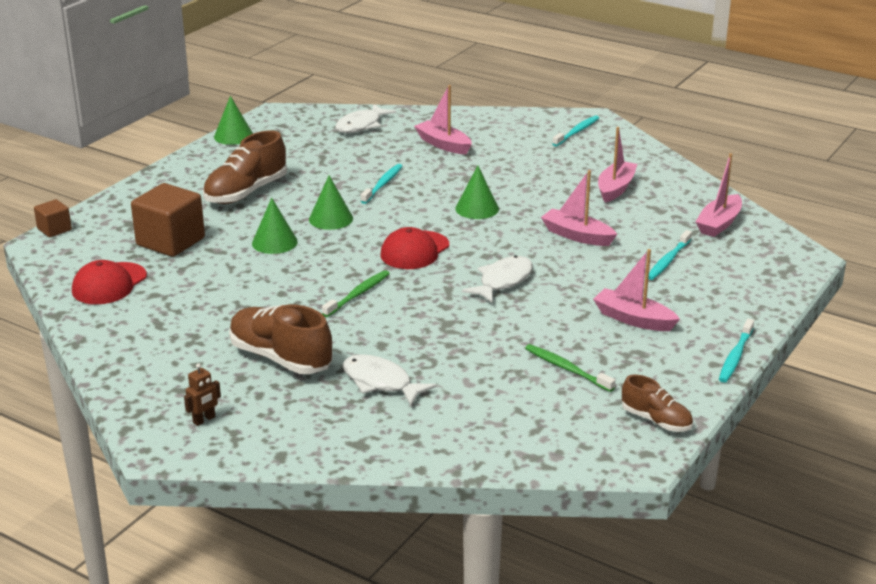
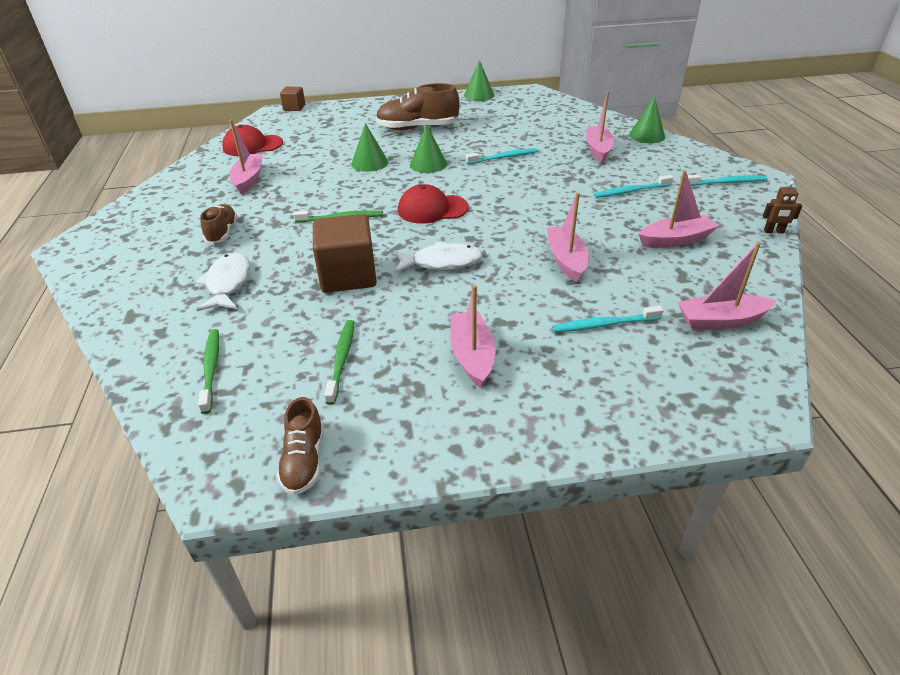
camera: 50 degrees right, 10 degrees up
brown cube [131,183,205,257] -> brown cube moved to [313,214,377,293]
brown robot [184,363,221,426] -> brown robot moved to [763,181,802,233]
brown shoe [229,304,333,374] -> brown shoe [200,204,238,244], size x0.58
white fish [335,104,396,133] -> none
green cone [455,166,499,219] -> green cone moved to [629,97,665,143]
turquoise toothbrush [719,319,754,383] -> turquoise toothbrush moved to [594,175,673,198]
none -> green toothbrush [198,329,219,414]
none -> pink boat [229,120,263,194]

